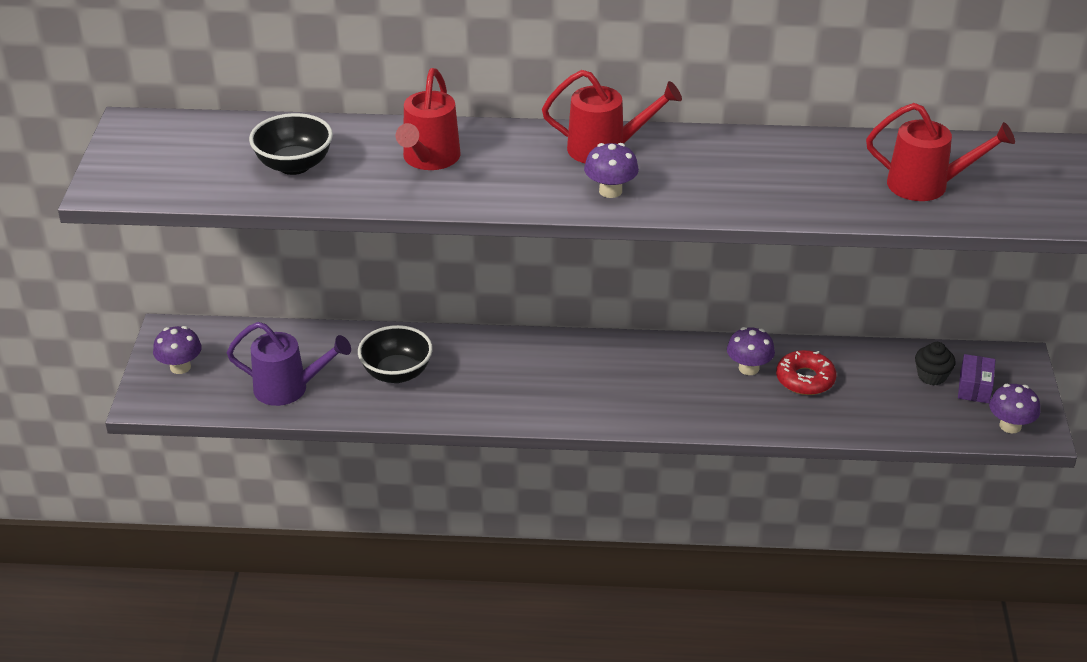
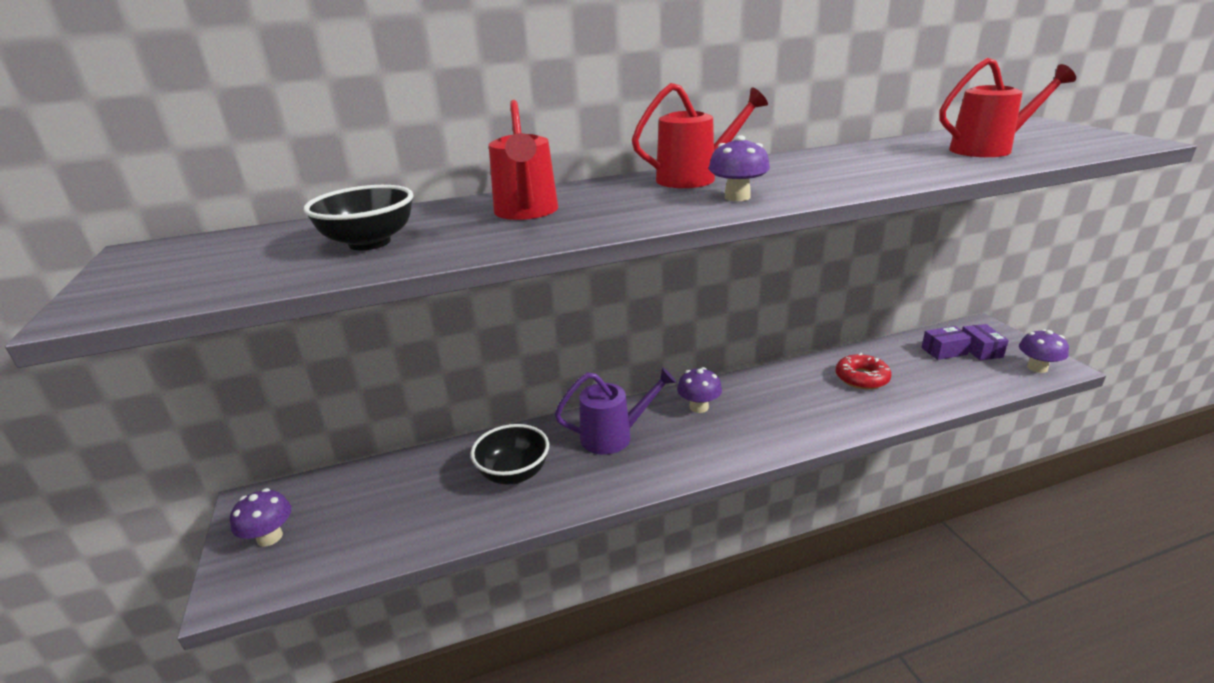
camera: 20 degrees left, 10 degrees down
purple watering can [227,322,351,406] -> purple watering can moved to [555,367,677,455]
purple mushroom [727,327,775,375] -> purple mushroom moved to [677,367,722,413]
black cupcake [915,342,956,385] -> purple box [921,326,972,360]

